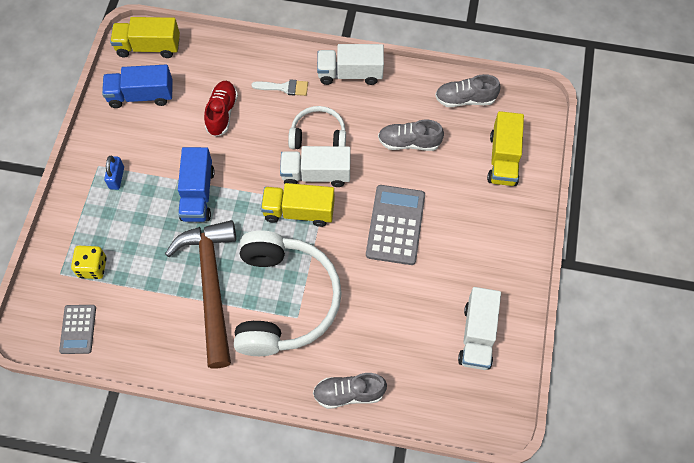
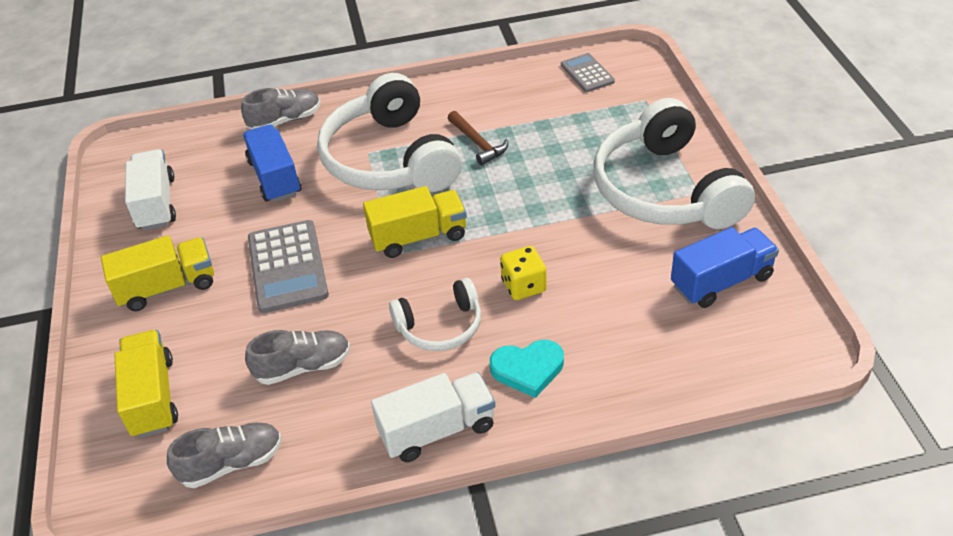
camera: 160 degrees right, 20 degrees down
yellow dice [71,246,107,279] -> yellow dice moved to [500,246,547,300]
blue padlock [104,156,124,190] -> white headphones [594,98,755,229]
yellow truck [110,17,180,58] -> yellow truck moved to [101,236,214,311]
brown hammer [165,220,236,369] -> brown hammer [448,111,508,165], size x0.46
blue truck [178,147,215,222] -> blue truck moved to [243,124,301,202]
red shoe [204,81,238,137] -> none
white brush [251,79,308,96] -> turquoise heart [490,340,564,398]
white truck [280,146,351,187] -> none

